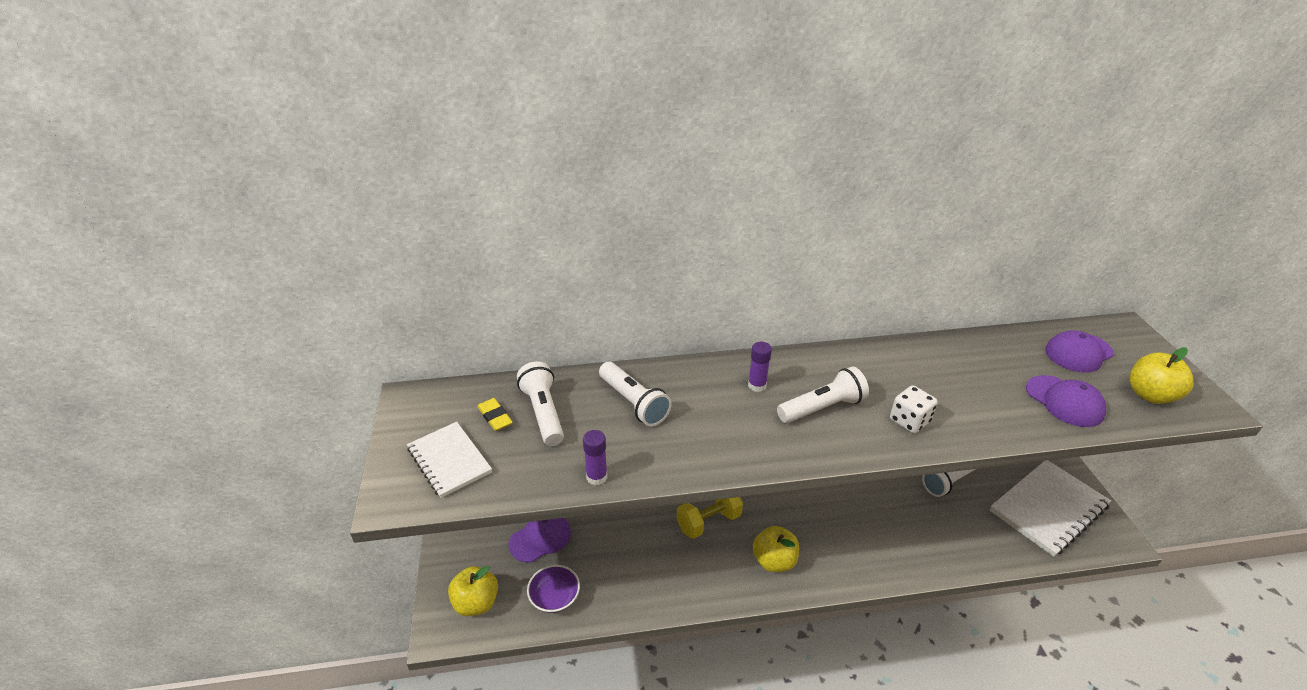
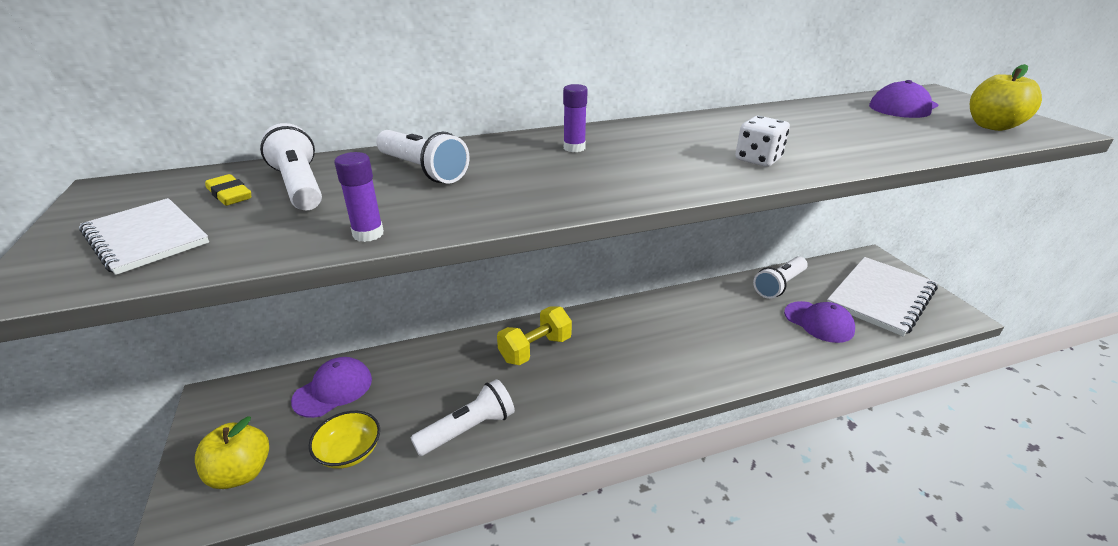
camera: 10 degrees left, 5 degrees down
purple bowl [527,565,580,613] -> yellow bowl [309,411,380,469]
yellow apple [753,526,799,572] -> none
white flashlight [777,366,869,423] -> white flashlight moved to [411,379,515,456]
purple cap [1026,375,1107,427] -> purple cap moved to [784,301,855,343]

